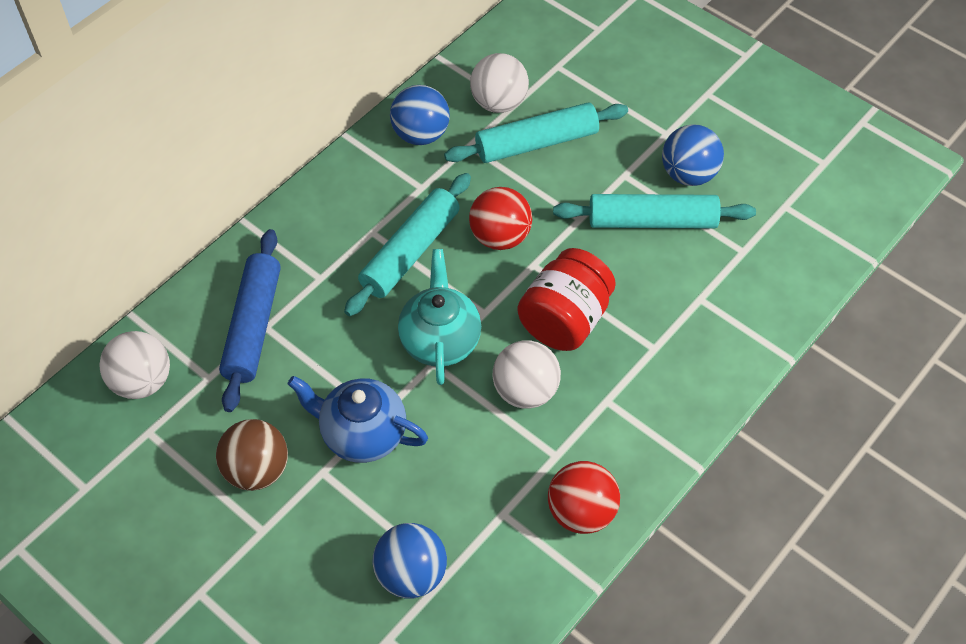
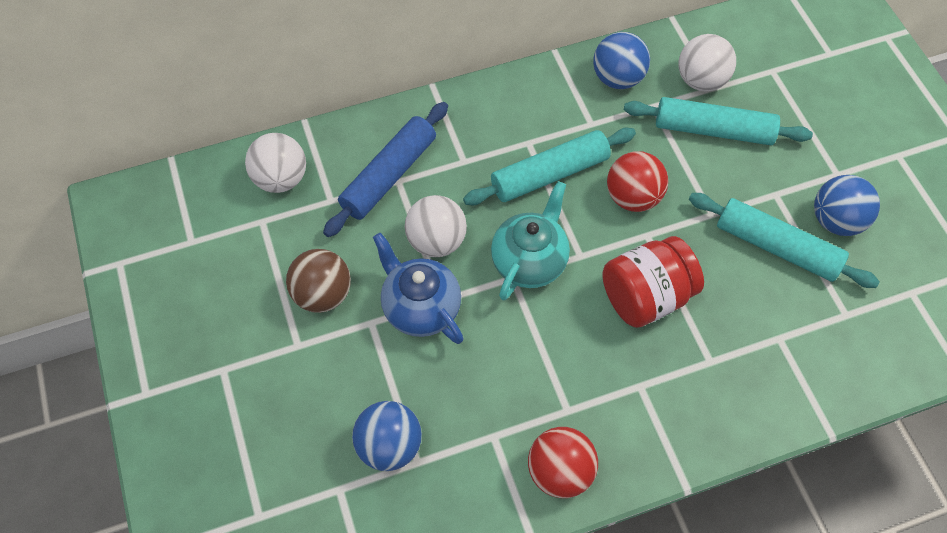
camera: 30 degrees right, 5 degrees up
white ball [493,340,561,409] -> white ball moved to [405,195,467,257]

